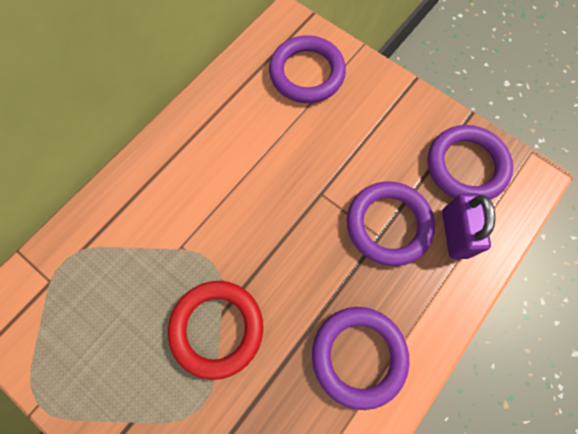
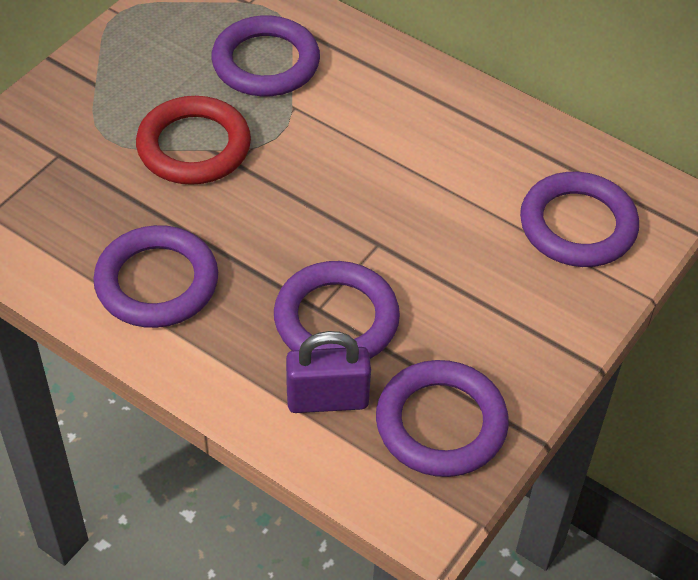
camera: 85 degrees right, 20 degrees down
none -> purple ring [211,15,320,96]

